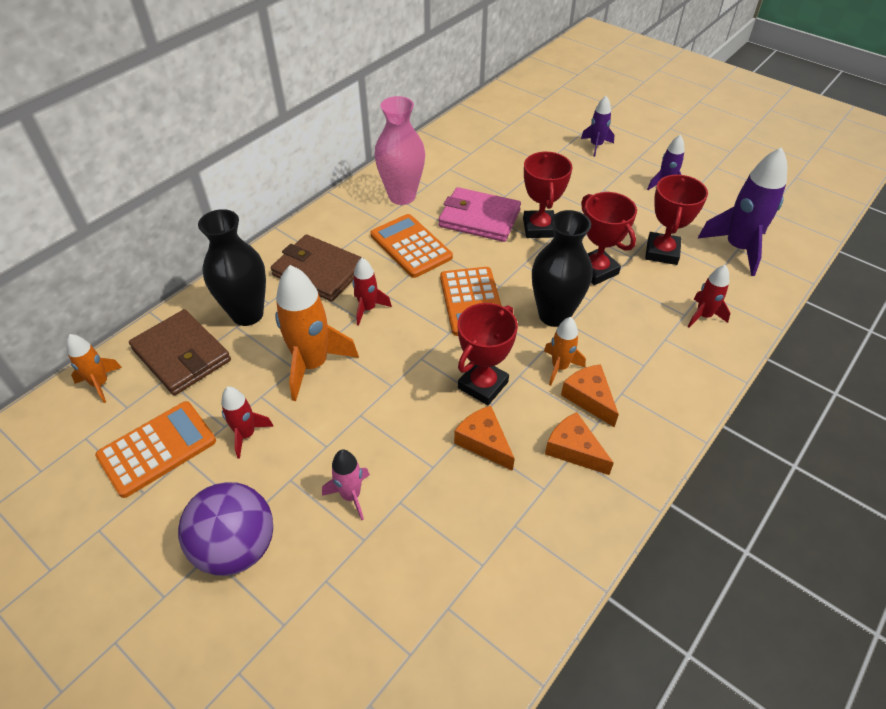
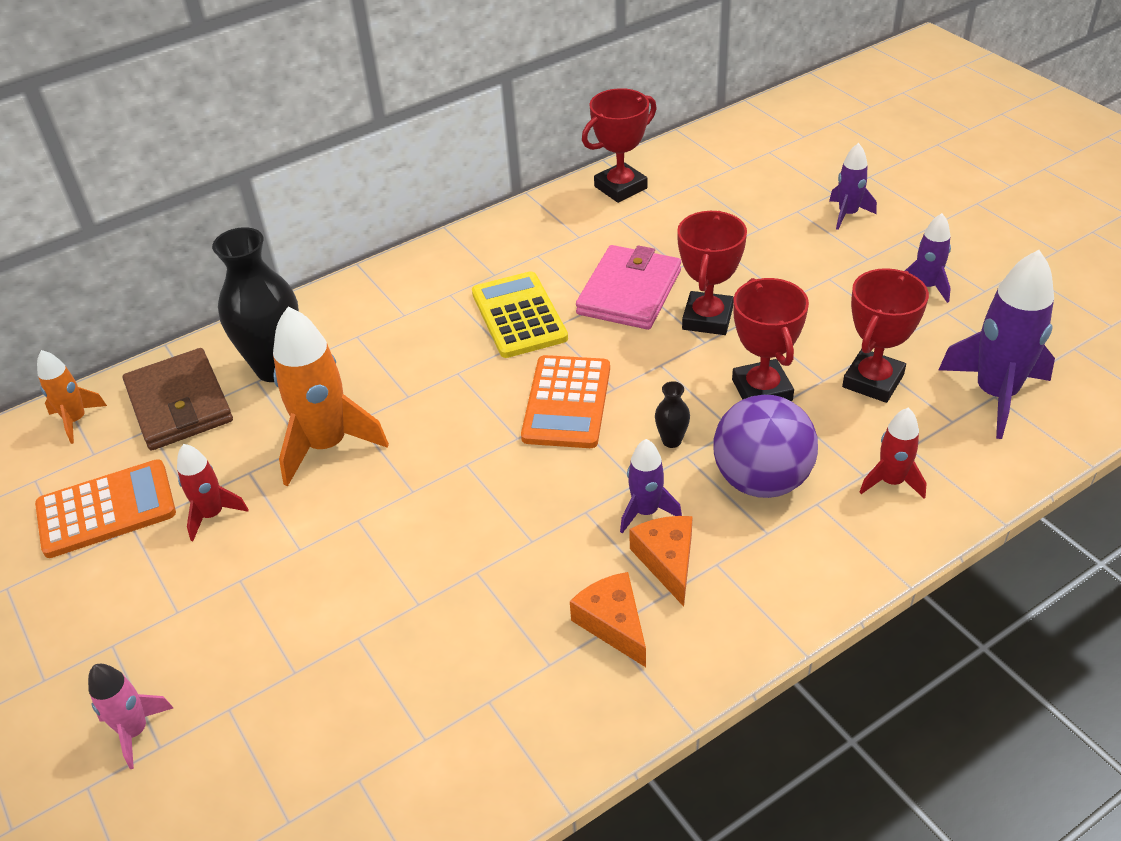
camera: 20 degrees right, 5 degrees down
purple ball [178,482,273,576] -> purple ball moved to [713,395,818,498]
brown wallet [271,234,363,302] -> none
pink rocket [322,450,370,520] -> pink rocket moved to [88,664,173,769]
red rocket [352,258,392,325] -> none
orange calculator [371,214,453,278] -> yellow calculator [472,271,568,358]
pink vase [375,96,425,205] -> none
pink wallet [439,187,521,242] -> pink wallet turned 75 degrees clockwise [576,245,681,330]
orange cheese [454,406,515,471] -> none
red trophy [457,303,518,405] -> red trophy moved to [582,88,657,203]
black vase [532,210,593,327] -> black vase [655,381,690,448], size x0.42
orange rocket [544,317,586,385] -> purple rocket [620,439,682,534]

